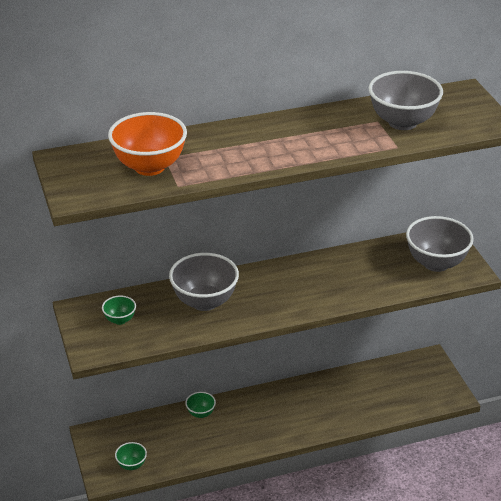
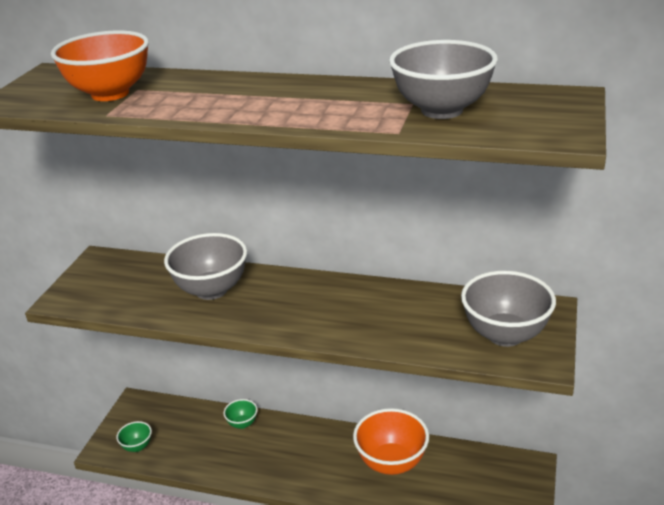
camera: 35 degrees right, 5 degrees down
green bowl [102,296,136,325] -> none
none -> orange bowl [353,408,429,475]

